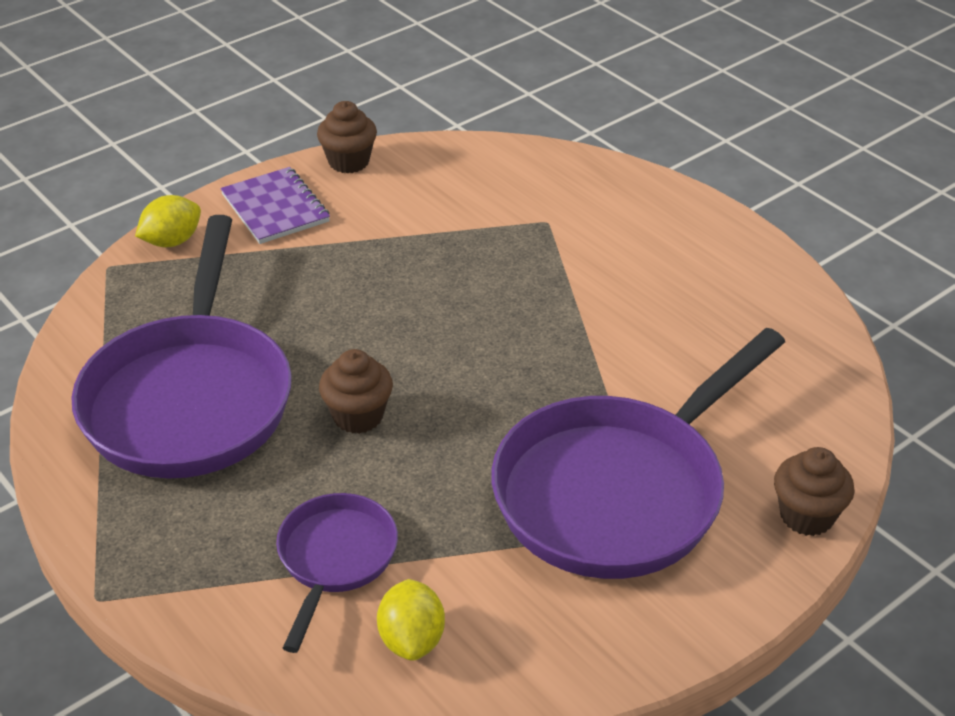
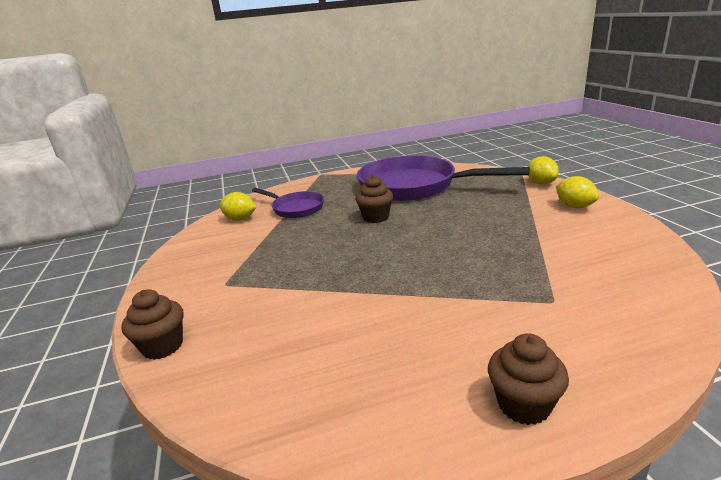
camera: 115 degrees right, 15 degrees down
purple notebook [220,167,330,244] -> yellow lemon [556,176,599,208]
brown cupcake [317,101,377,173] -> brown cupcake moved to [488,333,569,425]
purple pan [491,328,785,579] -> none

